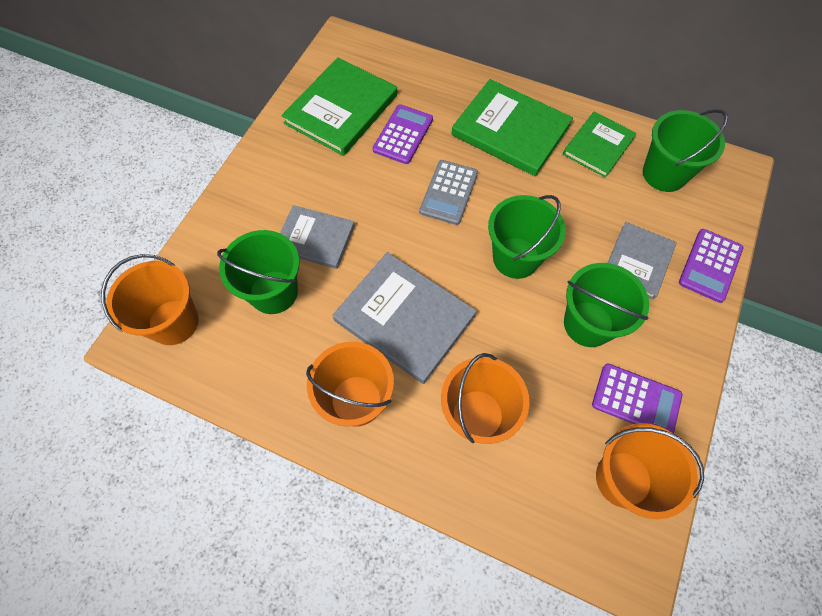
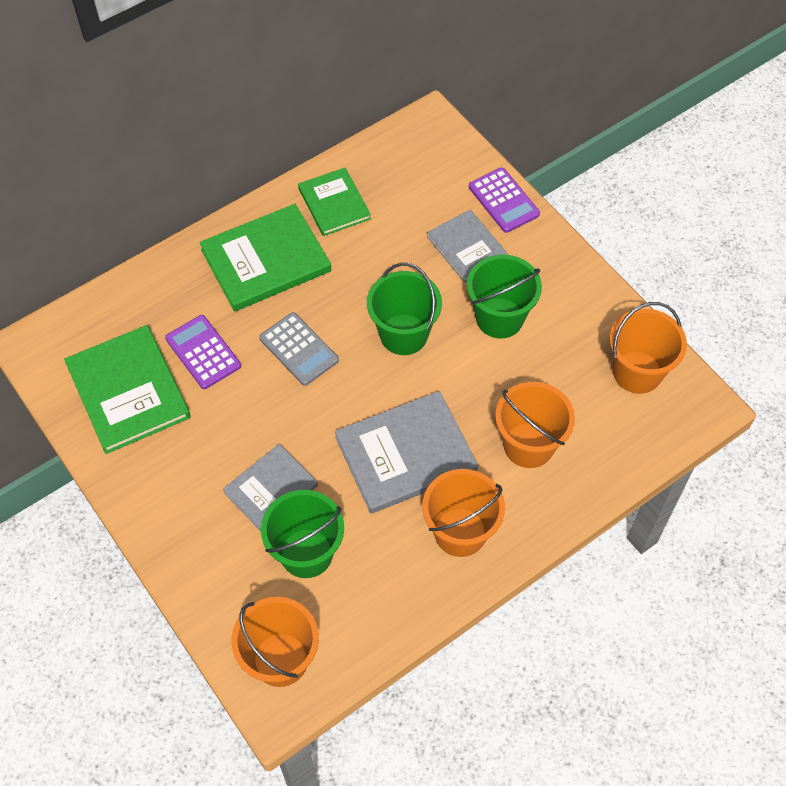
camera: 60 degrees left, 5 degrees down
purple calculator [592,363,683,434] -> none
green bucket [643,109,728,192] -> none

